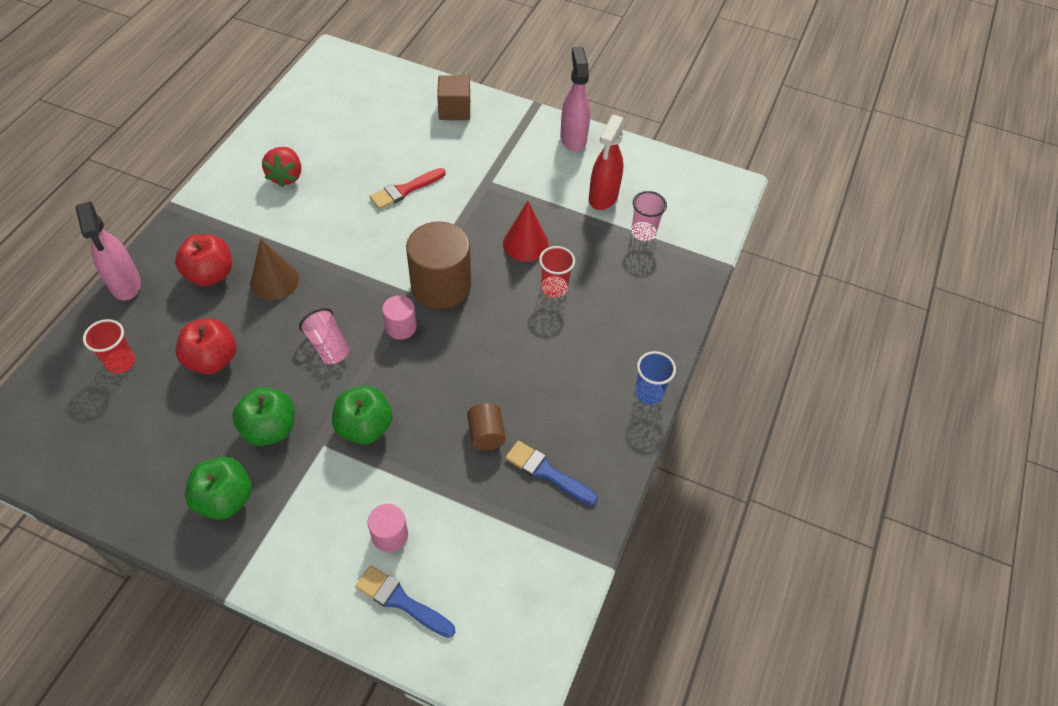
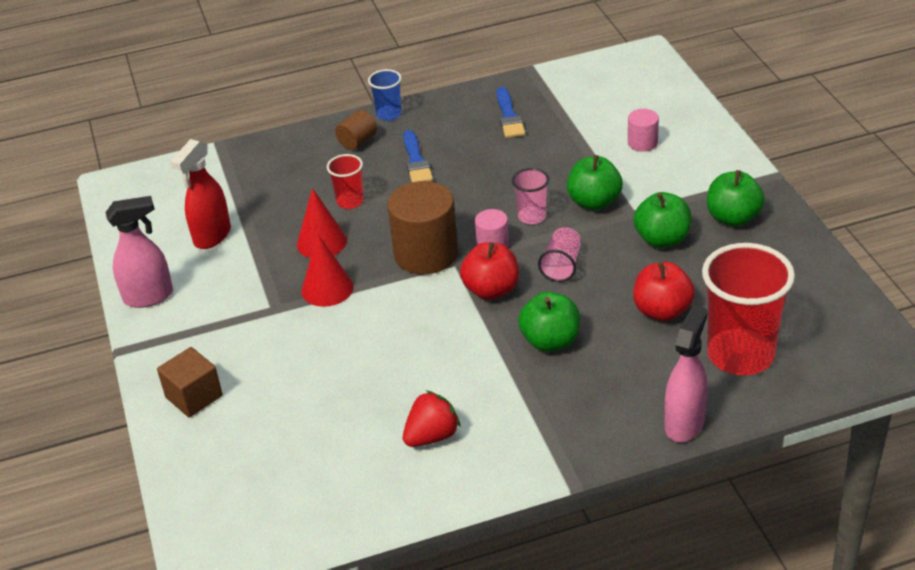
camera: 125 degrees left, 15 degrees down
red cup [83,319,135,374] -> red cup [702,243,795,375], size x2.08
red apple [175,234,232,286] -> red apple moved to [460,242,519,300]
brown cone [250,238,299,300] -> green apple [518,292,580,352]
blue brush [355,565,455,638] -> blue brush moved to [403,130,433,182]
red brush [370,168,446,209] -> none
brown cylinder [467,403,506,450] -> brown cylinder moved to [335,110,377,150]
pink spray bottle [560,47,590,151] -> pink spray bottle turned 150 degrees counterclockwise [106,196,173,308]
red spray bottle [589,115,626,210] -> red spray bottle turned 135 degrees clockwise [170,139,231,249]
pink cup [631,191,667,241] -> pink cup moved to [512,168,549,224]
none -> red cone [301,234,354,307]

